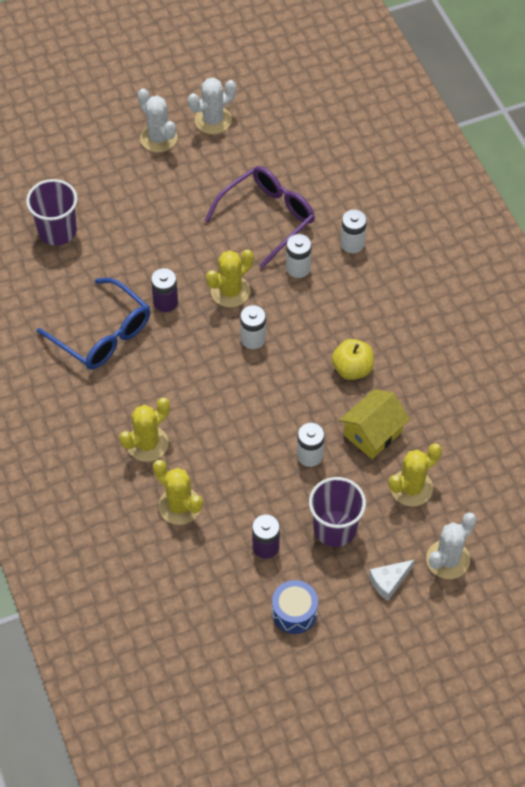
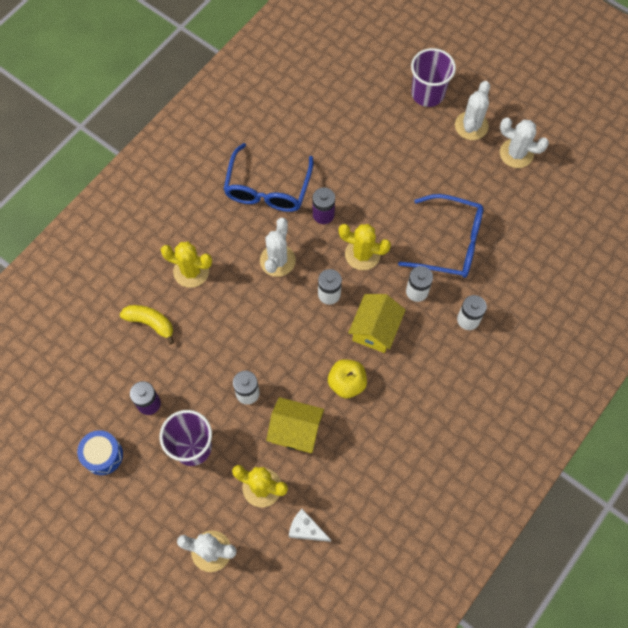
camera: 60 degrees right, 10 degrees up
purple cup [26,179,78,246] -> purple cup moved to [411,48,456,107]
yellow cactus [153,460,203,525] -> yellow banana [120,305,174,345]
purple glasses [205,166,315,268] -> blue glasses [398,194,484,278]
white cheese [369,559,415,601] -> white cheese moved to [289,509,331,542]
none -> white cactus [260,218,296,277]
none -> yellow house [348,294,406,353]

